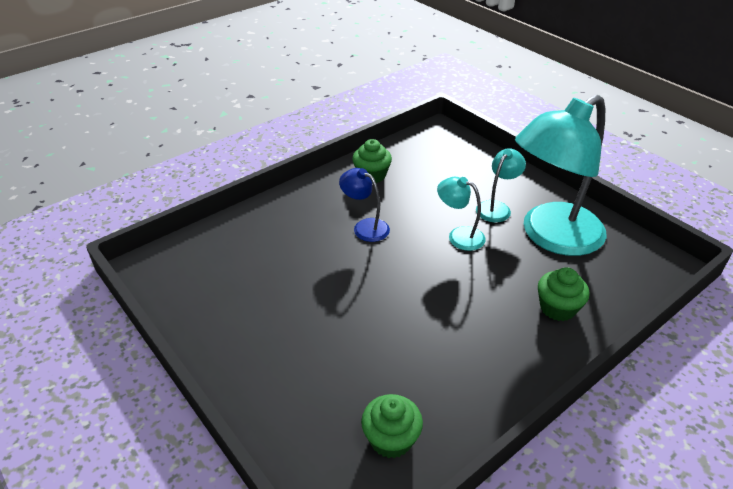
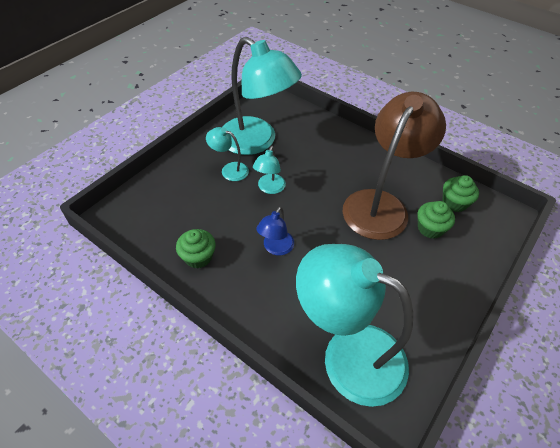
camera: 105 degrees left, 10 degrees up
green cupcake [538,267,590,321] -> green cupcake moved to [417,201,455,239]
none -> turquoise lamp [296,244,413,407]
none -> brown lamp [343,92,446,240]

